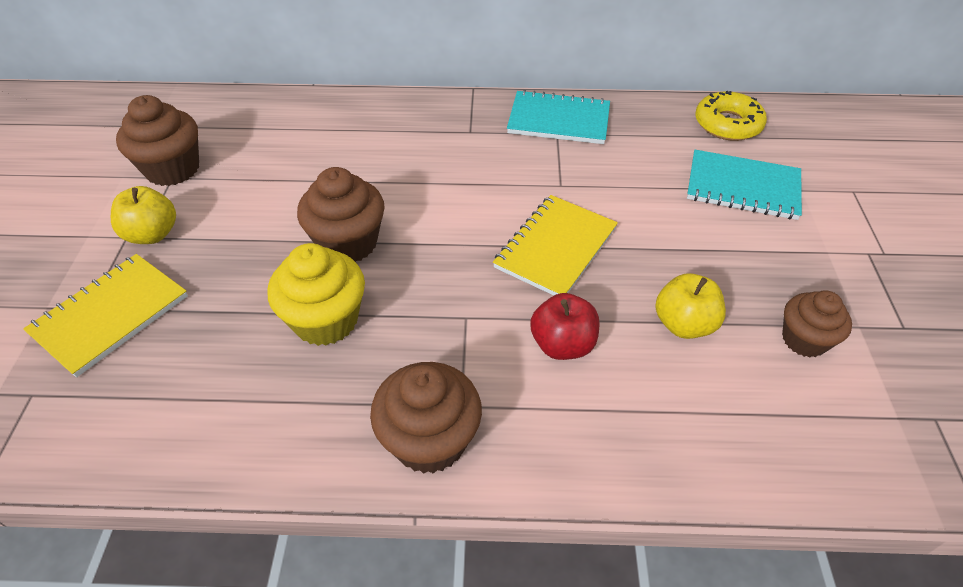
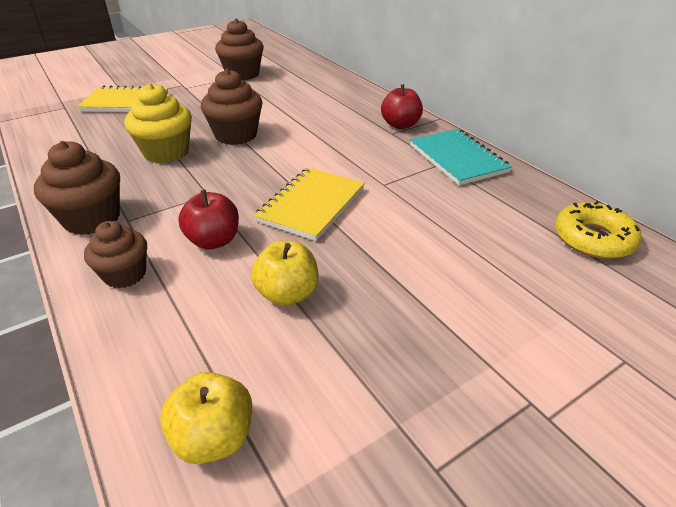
camera: 55 degrees right, 10 degrees down
yellow apple [111,186,176,244] -> yellow apple moved to [160,372,252,464]
yellow notebook [493,195,618,295] -> yellow notebook turned 60 degrees counterclockwise [254,167,365,241]
turquoise notebook [687,150,802,220] -> none
brown cupcake [782,290,852,357] -> brown cupcake moved to [84,221,147,288]
none -> red apple [381,84,423,129]

